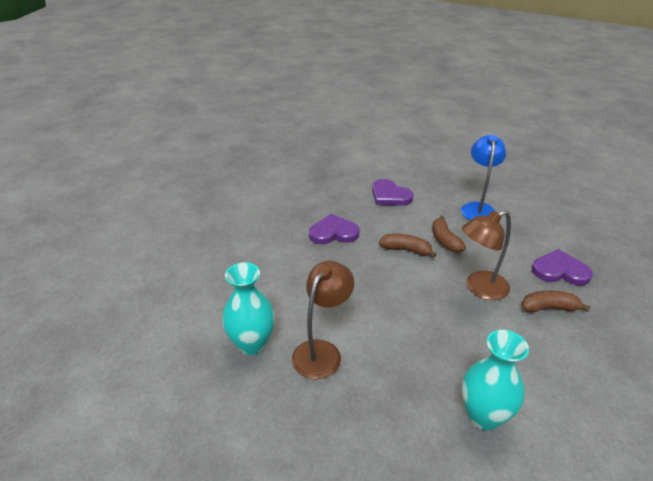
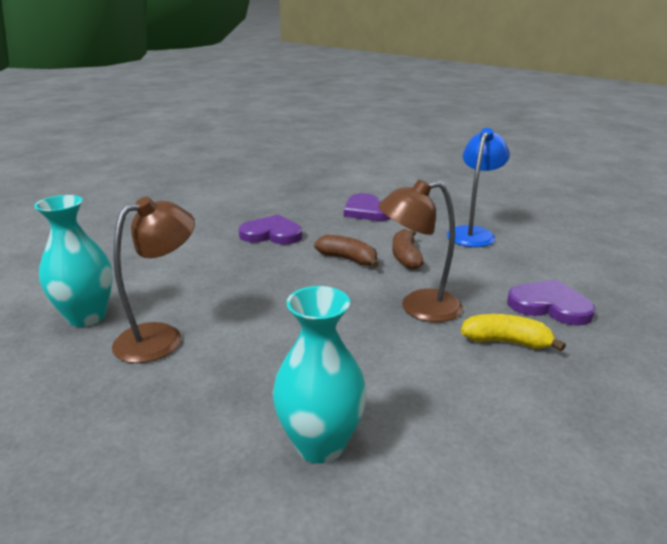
camera: 15 degrees right, 10 degrees down
brown banana [521,291,590,313] -> yellow banana [461,314,566,351]

